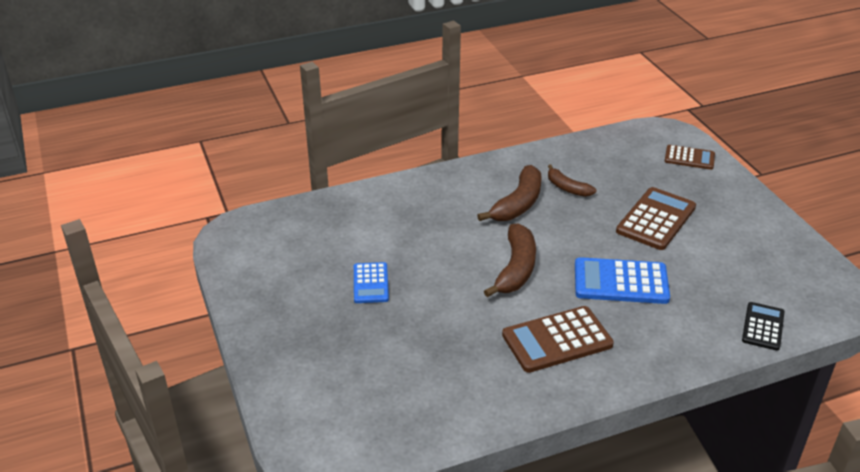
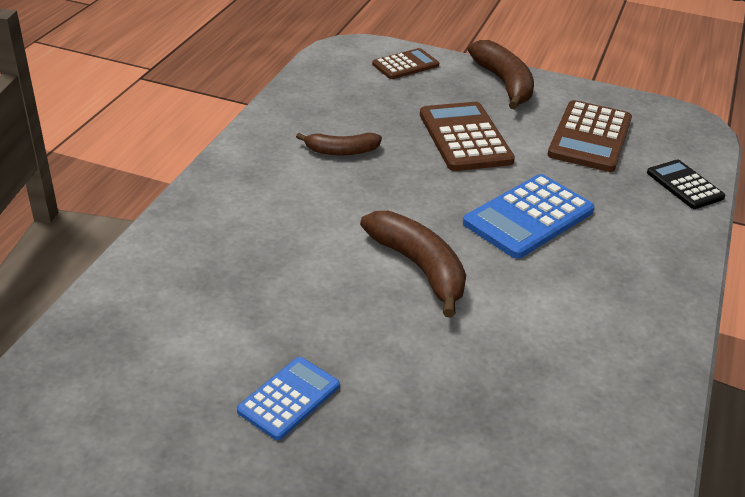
camera: 50 degrees left, 0 degrees up
blue calculator [354,262,389,303] -> blue calculator turned 90 degrees counterclockwise [237,357,340,440]
brown banana [477,165,542,221] -> brown banana moved to [468,40,534,110]
brown calculator [502,306,614,373] -> brown calculator moved to [547,100,632,172]

